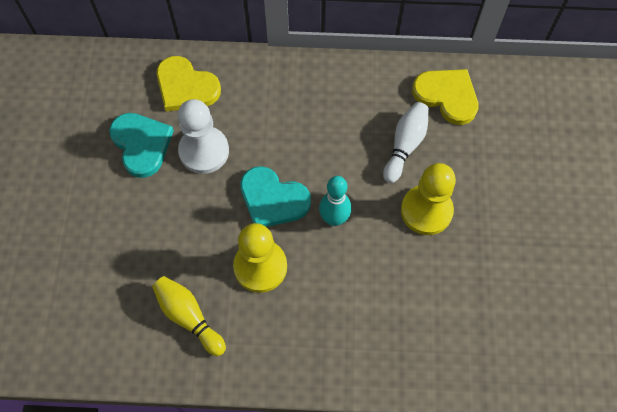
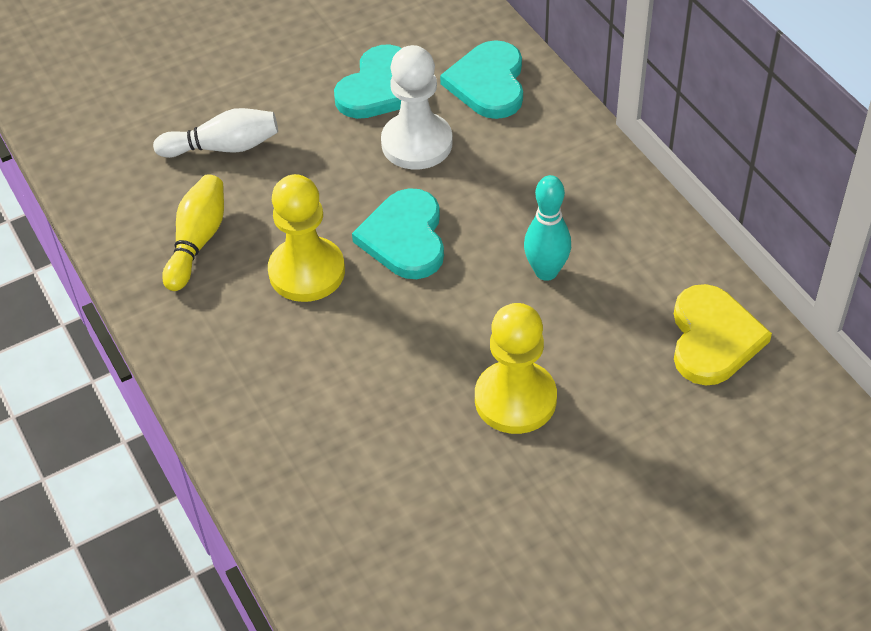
camera: 60 degrees right, 15 degrees down
yellow heart [156,56,221,112] -> turquoise heart [440,40,523,119]
turquoise bowling pin [319,176,352,226] -> turquoise bowling pin moved to [524,175,571,281]
white bowling pin [383,102,429,183] -> white bowling pin moved to [153,108,278,158]

